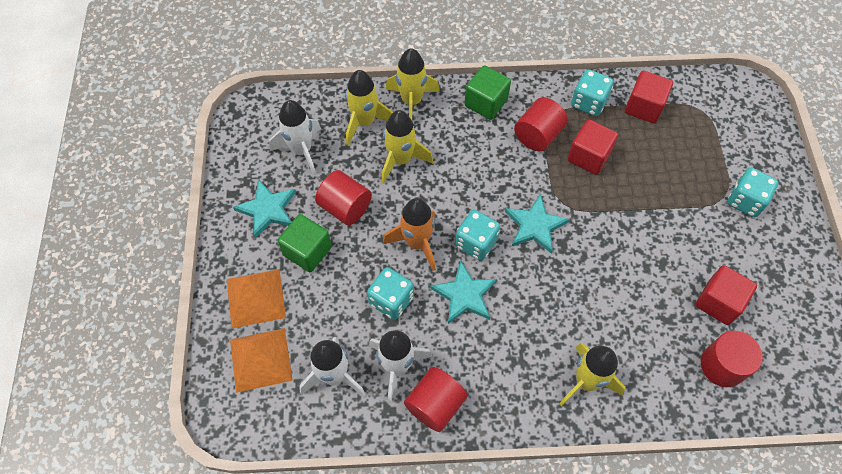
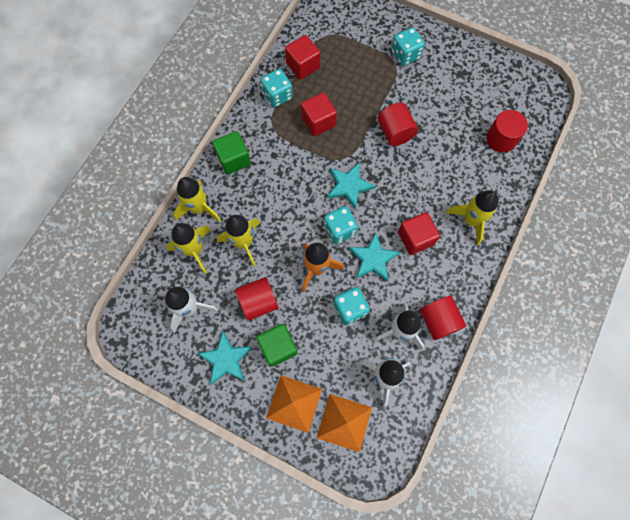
camera: 60 degrees left, 10 degrees up
red cylinder [514,97,568,151] -> red cylinder moved to [378,102,418,146]
red cube [695,265,757,325] -> red cube moved to [398,212,440,255]

